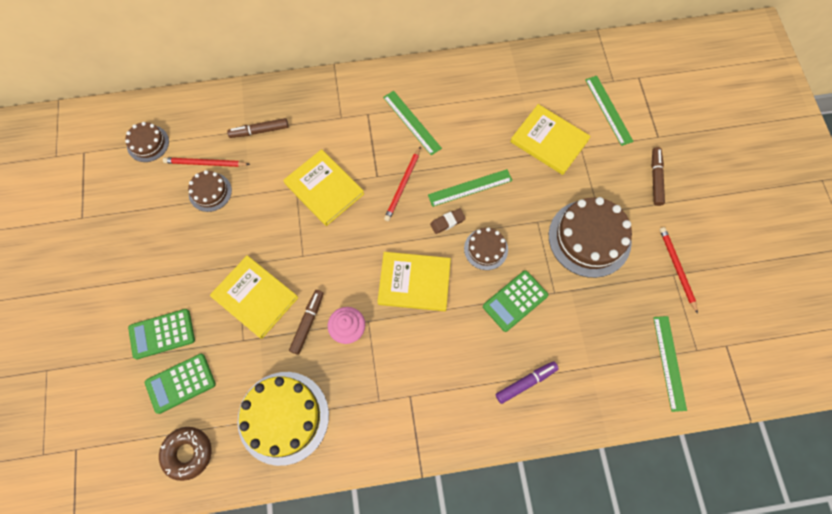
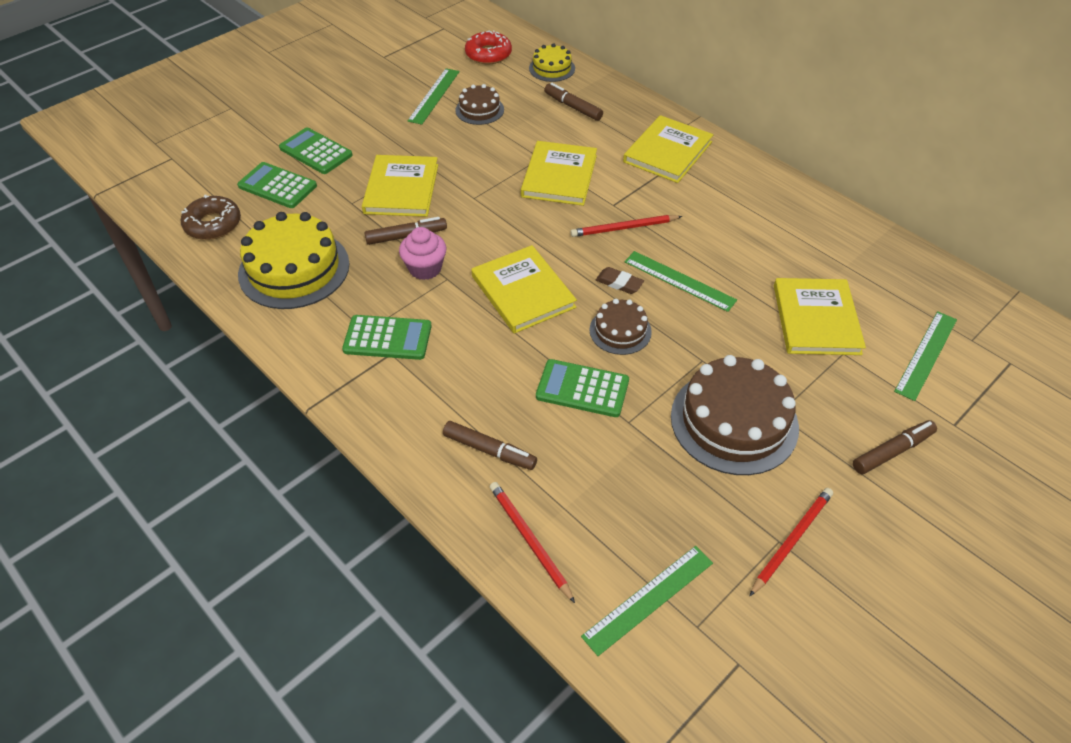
camera: 55 degrees right, 20 degrees down
brown cake [125,122,169,162] -> red donut [465,30,512,64]
red pencil [163,157,250,167] -> red pencil moved to [490,482,575,603]
green ruler [383,91,442,156] -> green ruler moved to [407,69,460,125]
purple marker [496,361,559,404] -> brown marker [443,421,537,470]
none -> green calculator [342,315,432,360]
none -> yellow cake [529,44,575,82]
none -> yellow book [623,115,713,183]

